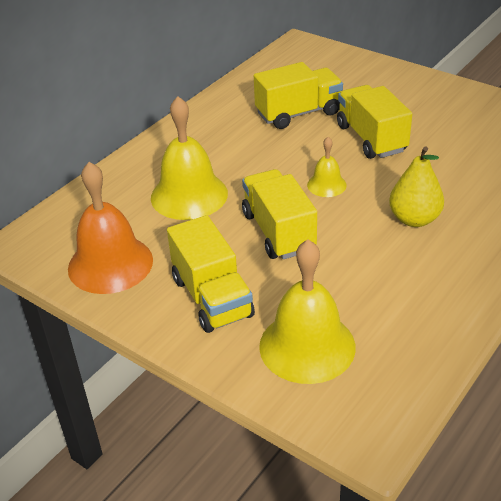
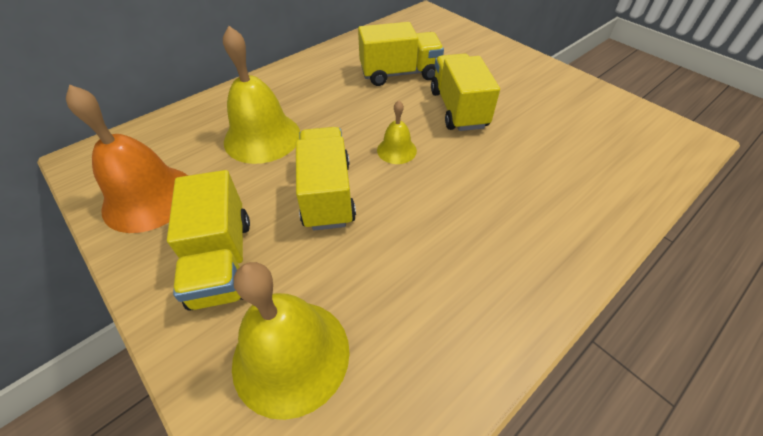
camera: 10 degrees right, 10 degrees up
yellow pear [389,146,444,227] -> none

